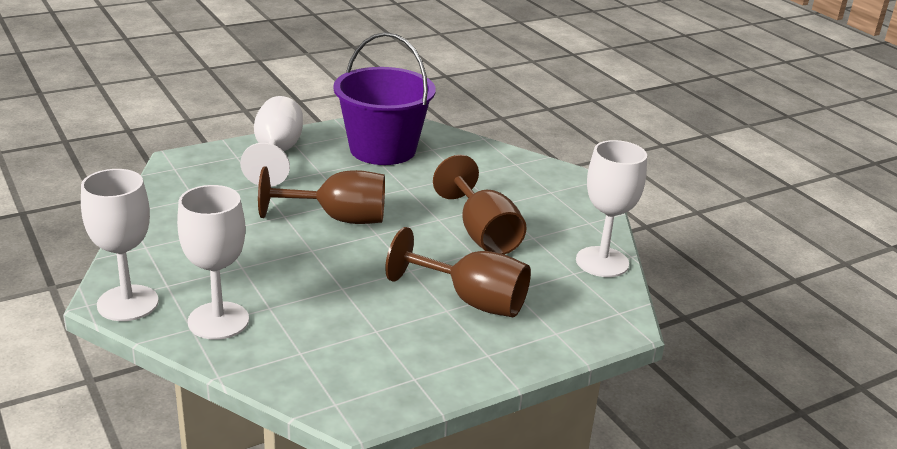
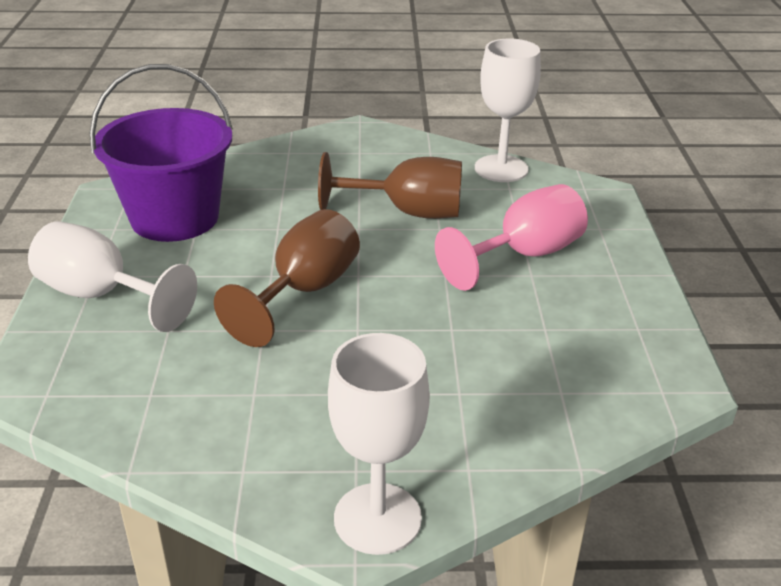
camera: 60 degrees left, 5 degrees up
white goblet [177,185,249,340] -> none
brown goblet [385,227,531,317] -> pink goblet [435,184,588,291]

